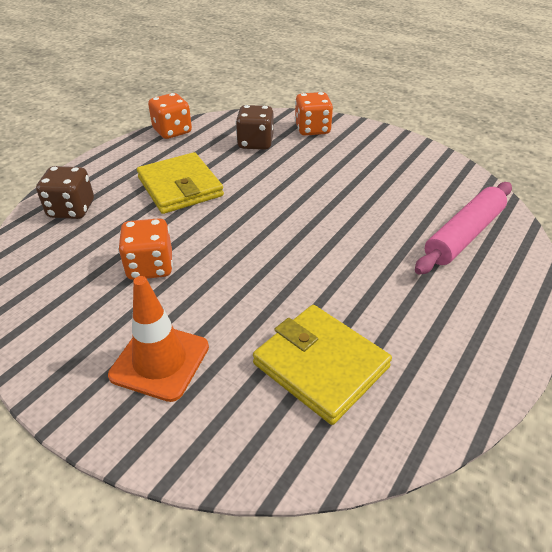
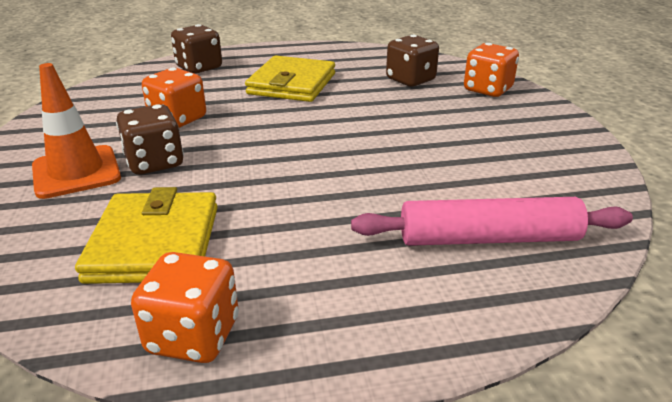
camera: 45 degrees right, 10 degrees down
orange dice [148,93,192,139] -> orange dice moved to [131,252,239,363]
none -> brown dice [116,104,184,175]

